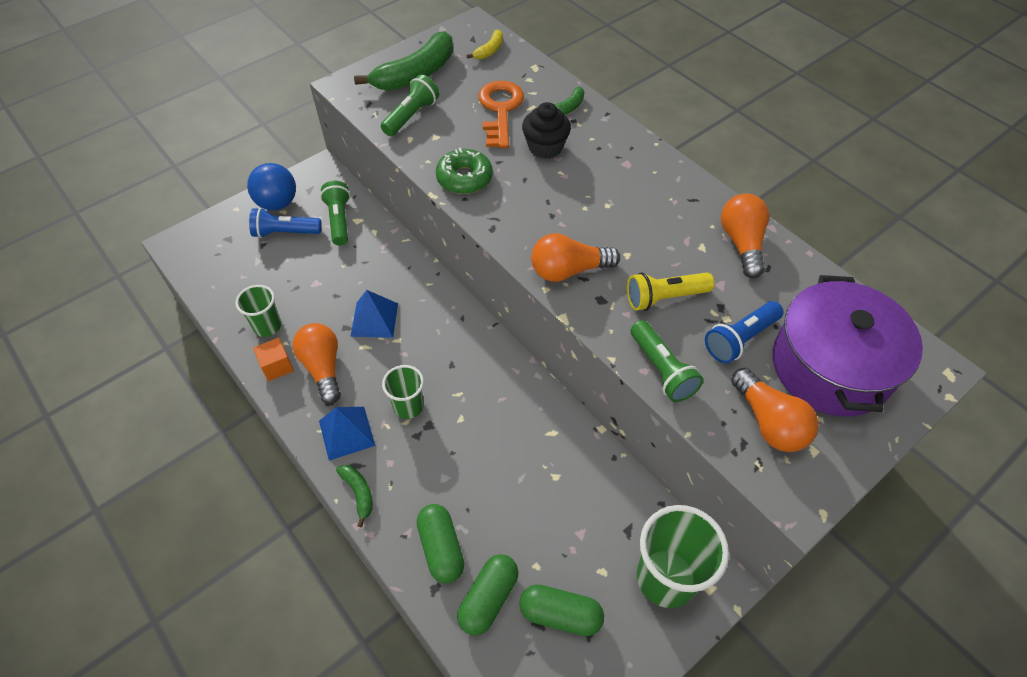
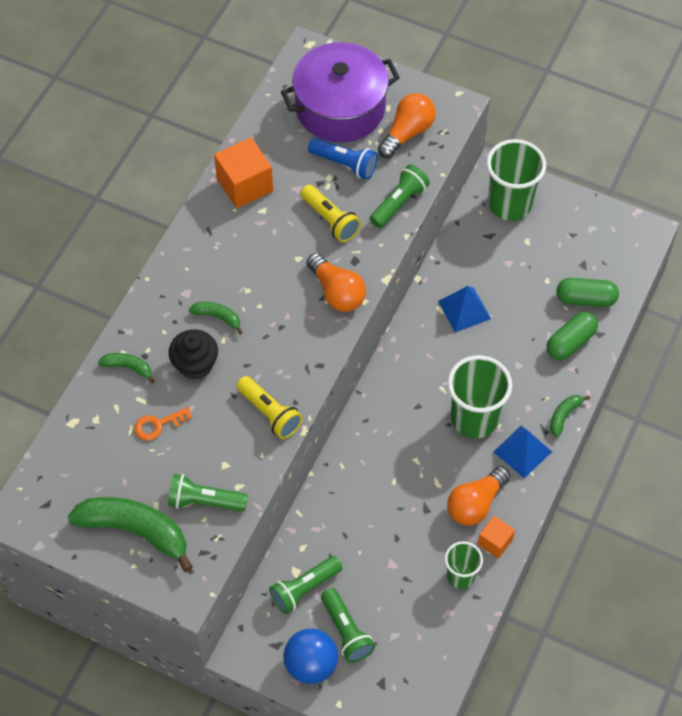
camera: 115 degrees left, 5 degrees up
blue flashlight [249,208,322,238] -> green flashlight [321,588,375,663]
blue pyramid [350,290,398,338] -> blue pyramid moved to [438,286,491,332]
green cup [382,365,424,419] -> green cup [448,355,512,439], size x1.75
green donut [436,147,493,194] -> yellow flashlight [236,376,303,439]
yellow banana [466,30,503,59] -> none
orange key [478,81,524,148] -> orange key [134,407,192,440], size x0.55
green capsule [519,584,604,636] -> none
orange light bulb [721,194,769,278] -> orange cube [214,137,273,208]
none -> green banana [189,302,243,334]

